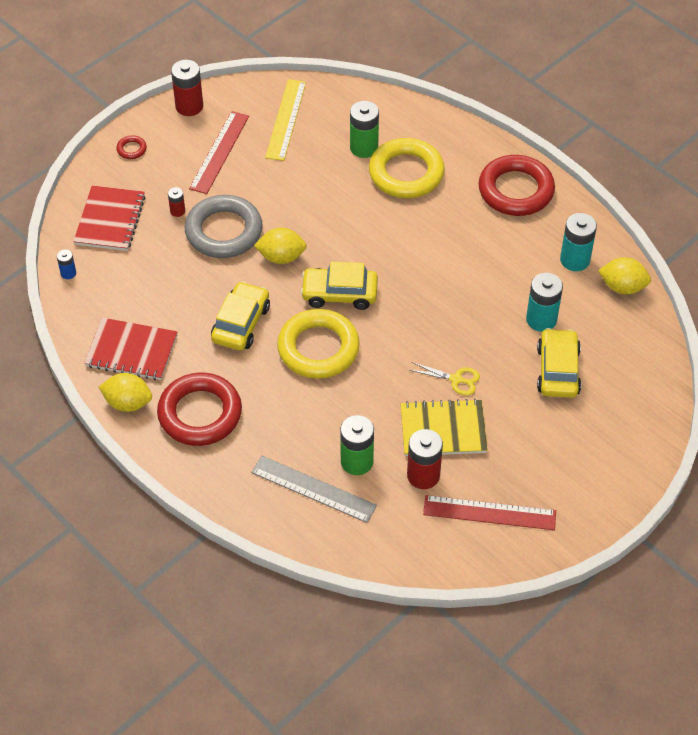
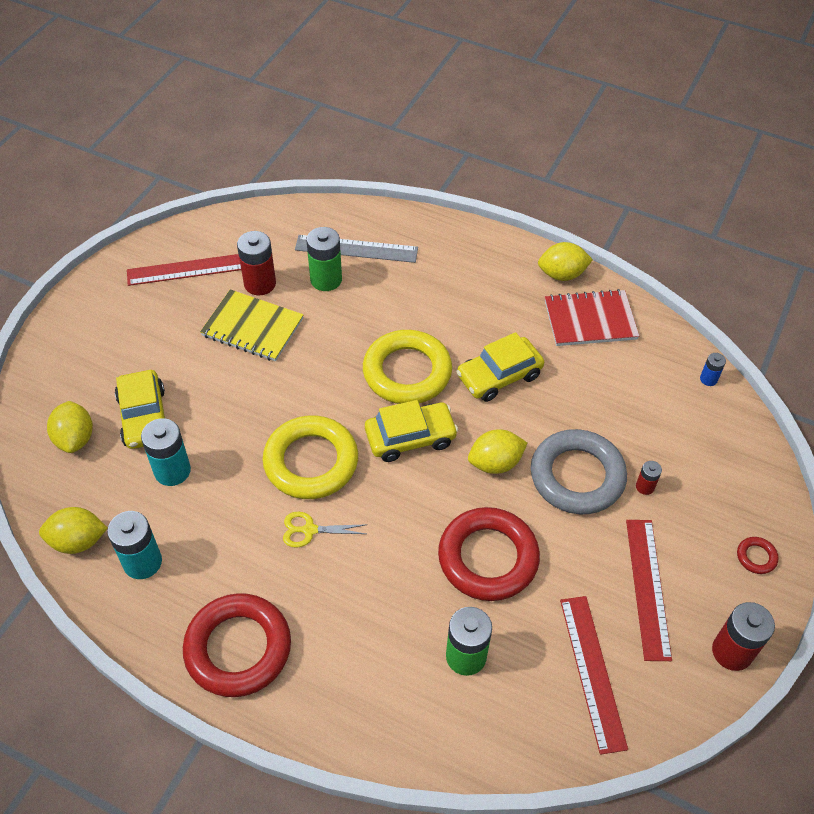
camera: 160 degrees right, 0 degrees up
red notebook [73,185,146,251] -> none
red ring [157,372,242,446] -> red ring moved to [438,507,540,601]
yellow car [211,281,270,350] -> yellow car turned 60 degrees clockwise [456,332,544,402]
yellow ruler [265,79,306,161] -> red ruler [560,596,628,755]
yellow ring [369,138,445,198] -> yellow ring moved to [263,415,358,499]
yellow notebook [400,399,488,456] -> yellow notebook turned 45 degrees clockwise [200,289,304,361]
yellow scissors [410,362,480,396] -> yellow scissors moved to [283,512,368,548]
none -> yellow lemon [47,401,93,453]

